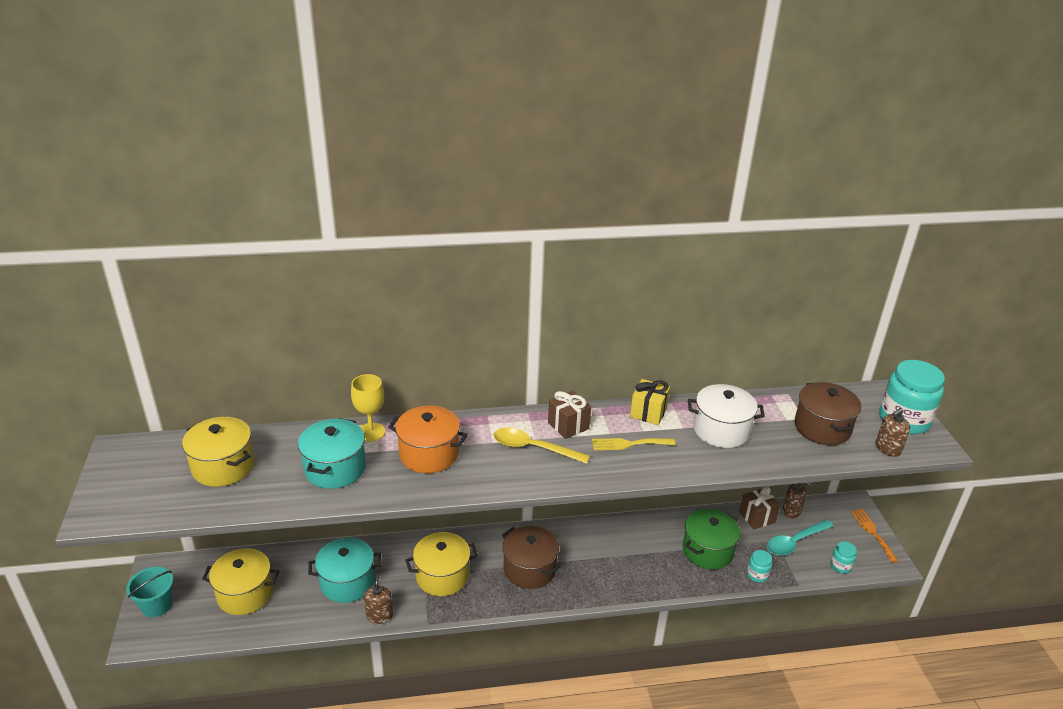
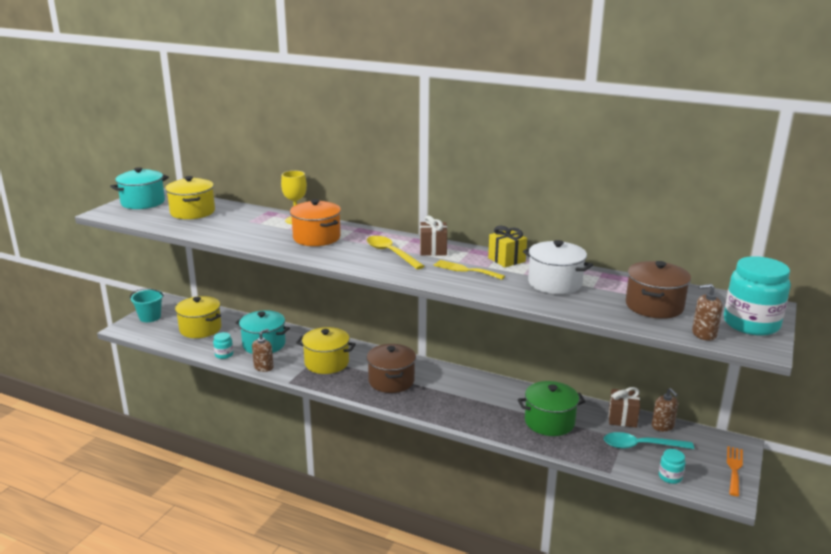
camera: 35 degrees right, 10 degrees down
turquoise pot [298,418,366,489] -> turquoise pot moved to [110,167,169,209]
turquoise jar [747,550,772,583] -> turquoise jar moved to [213,332,233,359]

